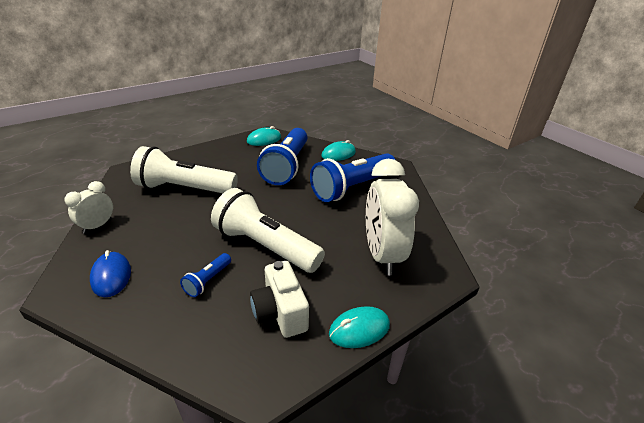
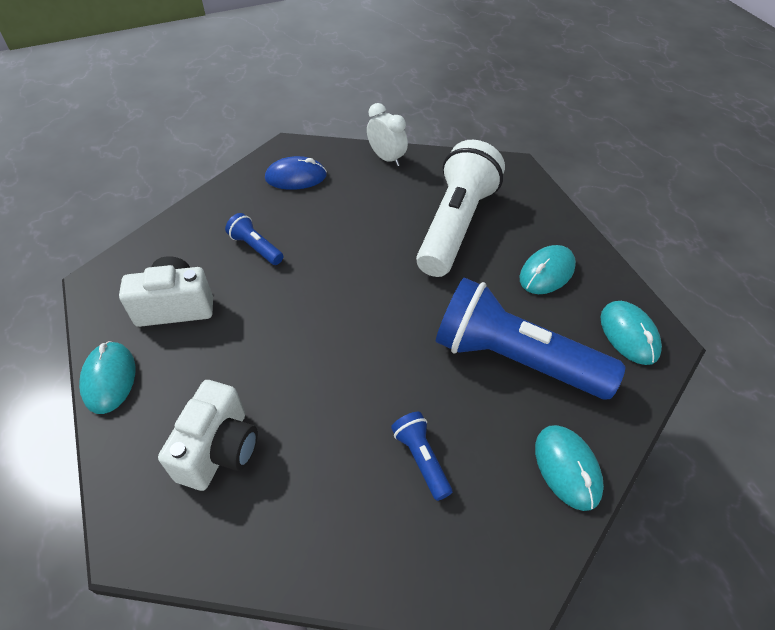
camera: 105 degrees right, 15 degrees up
white flashlight [211,188,325,273] -> none
blue flashlight [310,153,396,202] -> blue flashlight [391,412,452,501], size x0.44
white clock [366,159,419,276] -> white camera [158,380,258,491]
none -> turquoise mouse [519,245,576,294]

